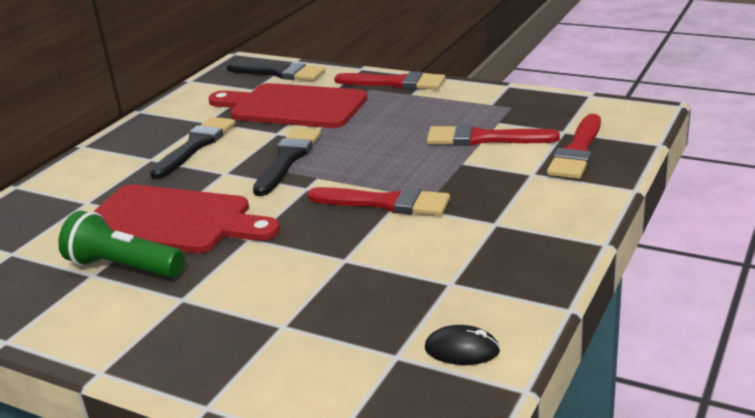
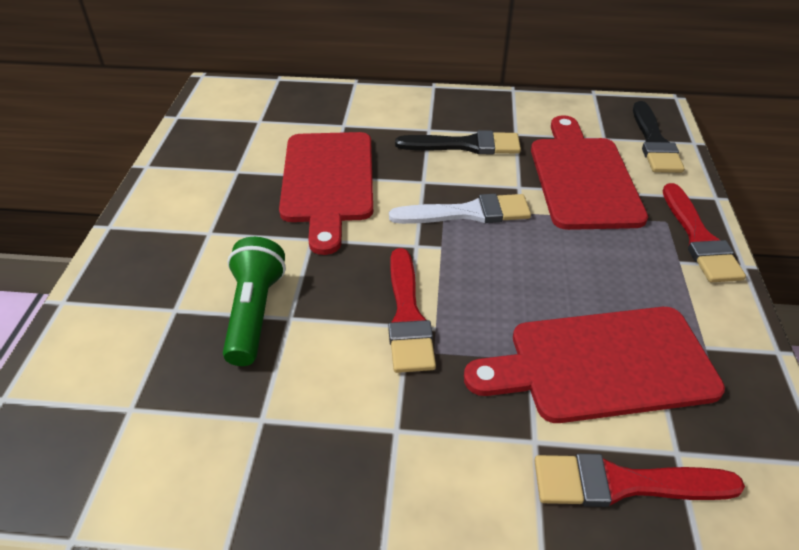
camera: 65 degrees right, 15 degrees up
green flashlight [58,211,185,278] -> green flashlight moved to [223,237,286,366]
black brush [253,129,321,196] -> white brush [389,194,531,224]
black mouse [425,325,500,365] -> none
red brush [427,124,560,146] -> red cutting board [464,307,725,423]

